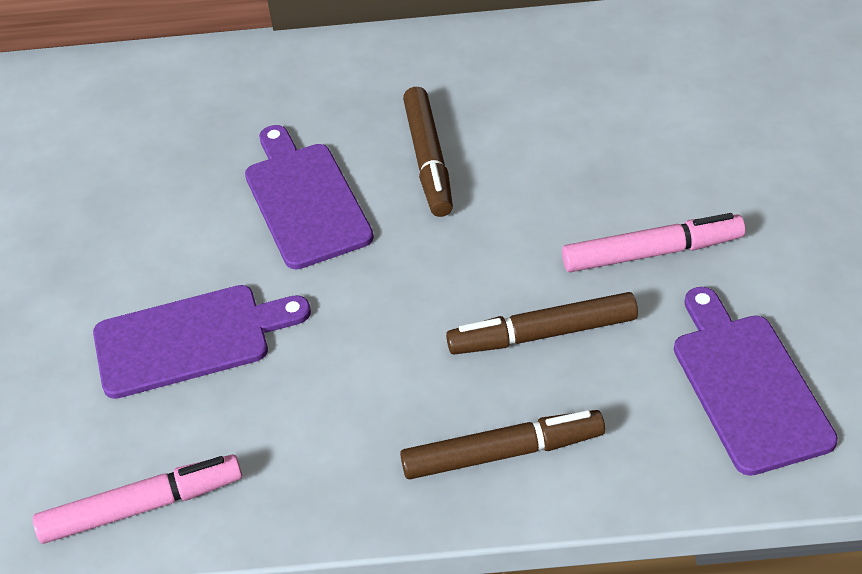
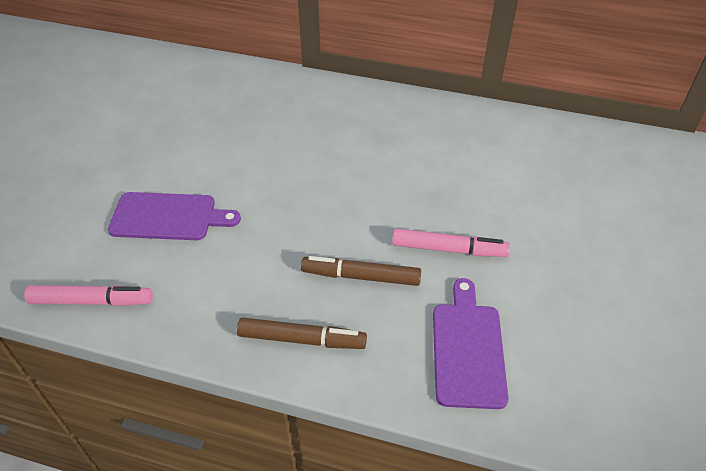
camera: 15 degrees right, 0 degrees up
purple cutting board [245,125,374,269] -> none
brown marker [403,87,453,217] -> none

